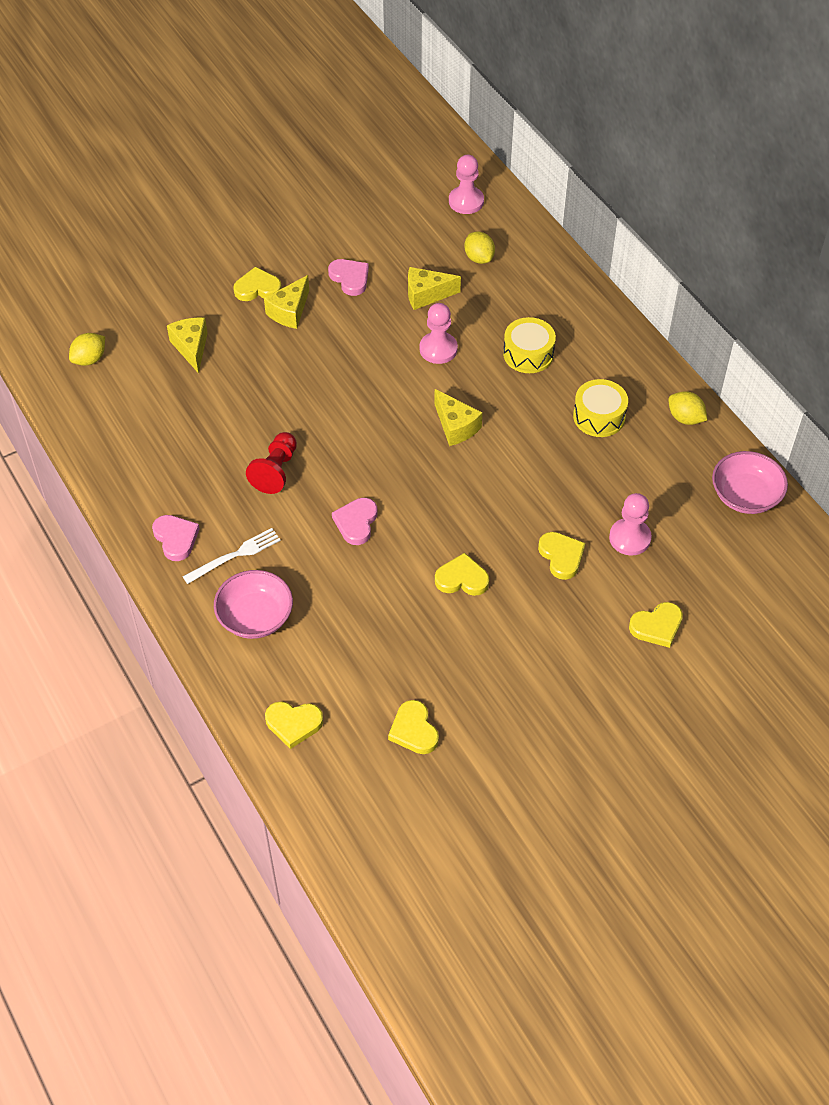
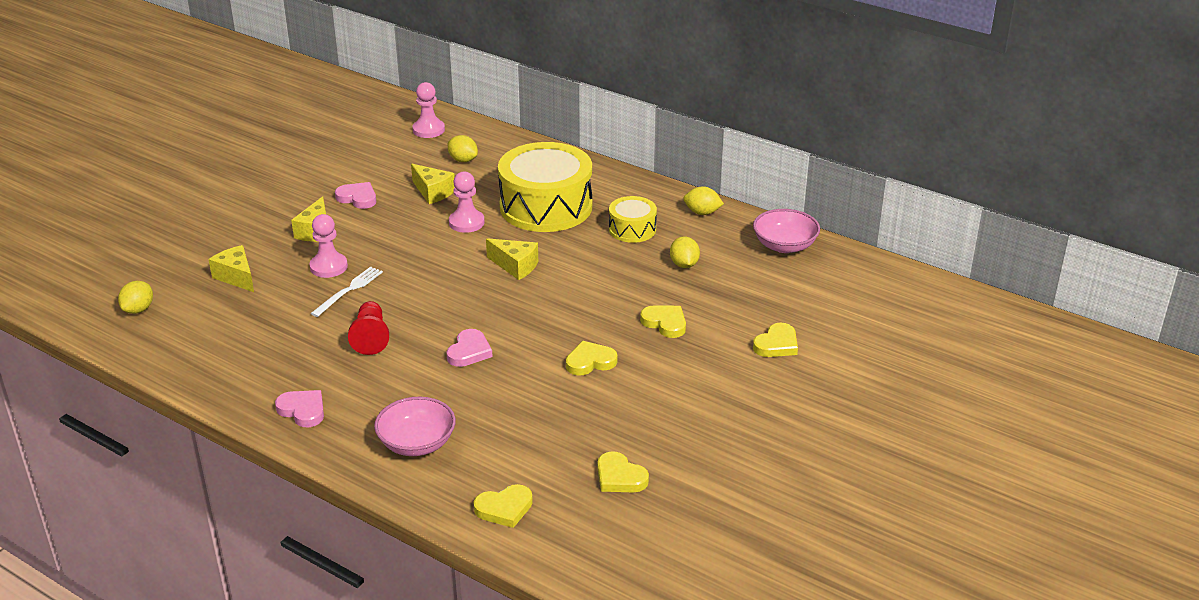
camera: 25 degrees left, 20 degrees down
white fork [182,528,281,584] -> white fork moved to [311,267,383,317]
yellow heart [233,267,282,301] -> none
pink heart [332,498,377,545] -> pink heart turned 150 degrees counterclockwise [446,329,493,367]
yellow cheese [408,267,461,310] -> yellow cheese turned 105 degrees counterclockwise [411,164,455,204]
yellow drum [503,317,556,373] -> yellow drum [498,142,592,232], size x2.00
pink pawn [609,493,652,555] -> pink pawn moved to [309,214,348,278]
none -> yellow lemon [670,236,700,268]

